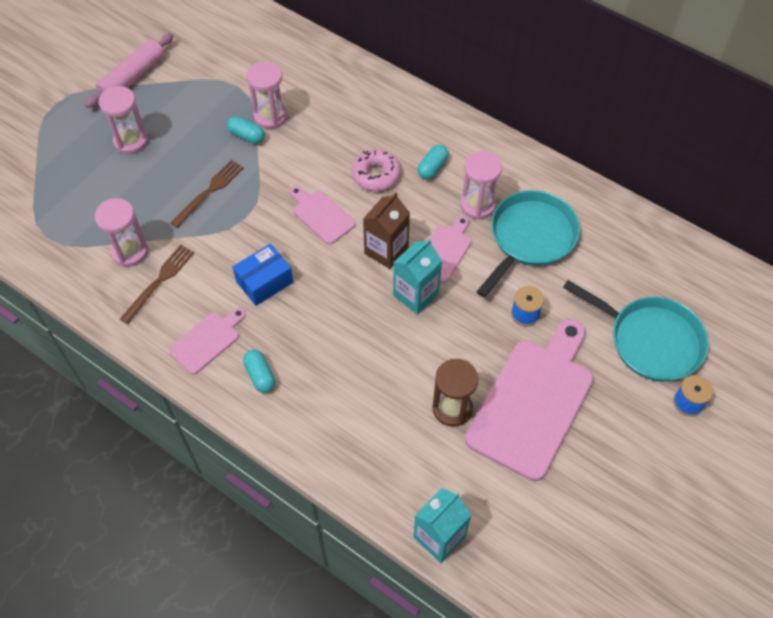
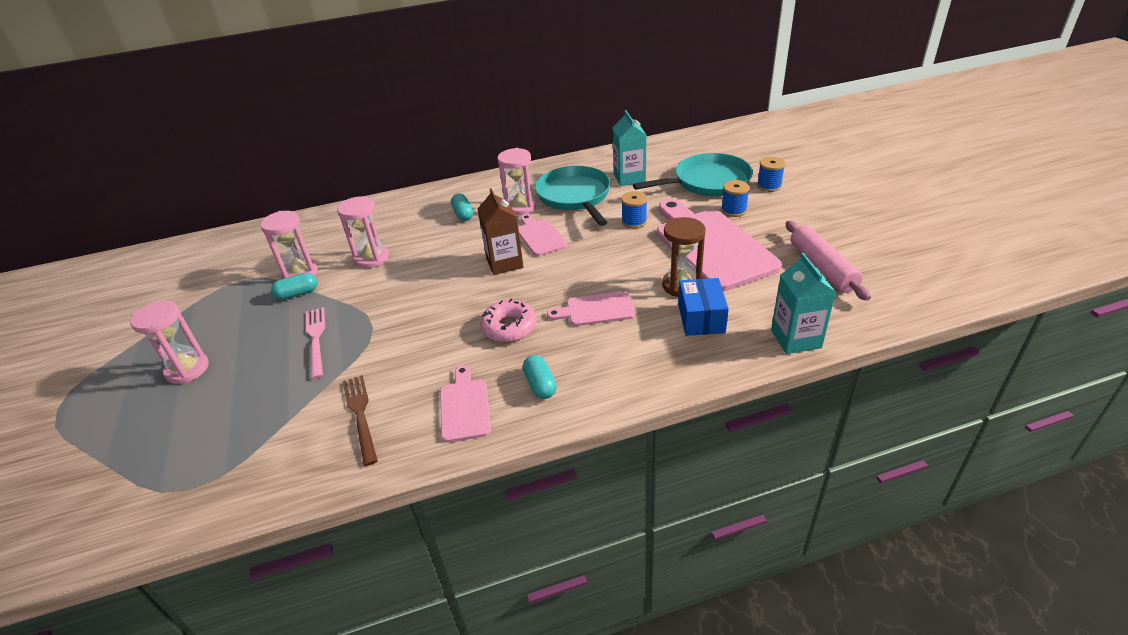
camera: 50 degrees left, 20 degrees down
pink rolling pin [85,33,173,108] -> pink rolling pin moved to [786,221,871,301]
pink hourglass [95,198,148,267] -> pink hourglass moved to [337,196,389,268]
brown fork [170,160,244,228] -> pink fork [306,307,325,379]
blue box [232,243,293,306] -> blue box moved to [678,278,729,336]
turquoise capsule [243,350,275,393] -> turquoise capsule turned 60 degrees clockwise [523,355,557,399]
pink cutting board [290,186,356,244] -> pink cutting board moved to [547,291,635,326]
pink donut [351,149,401,191] -> pink donut moved to [480,299,537,342]
turquoise carton [393,239,442,315] -> turquoise carton moved to [612,110,646,186]
none -> blue spool [721,180,750,217]

